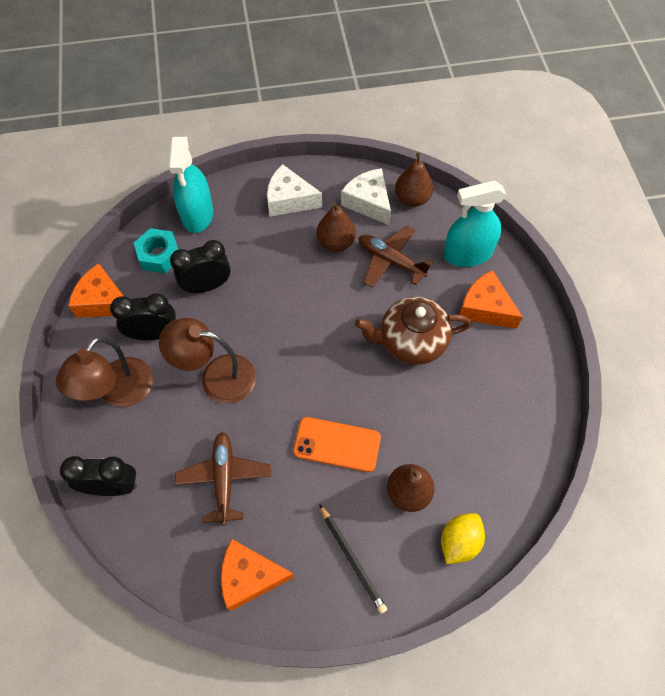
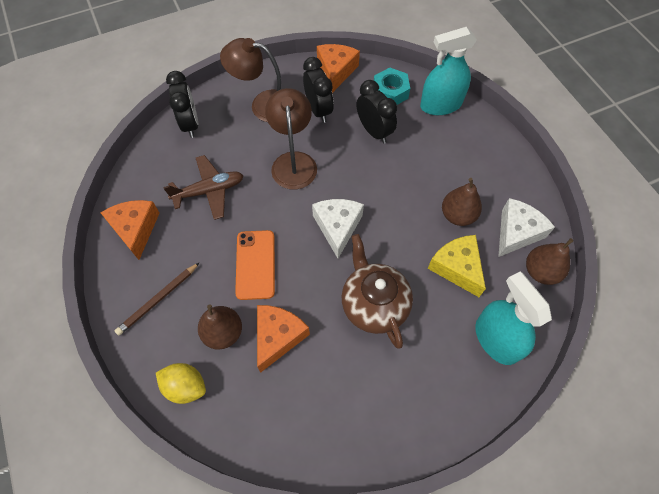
camera: 75 degrees right, 0 degrees up
white cheese [267,164,322,217] -> white cheese moved to [312,199,364,258]
black pencil [319,504,387,614] -> brown pencil [115,262,200,335]
brown plane [359,225,433,287] -> yellow cheese [428,235,486,297]
orange cheese [459,270,523,329] -> orange cheese moved to [257,305,310,373]

